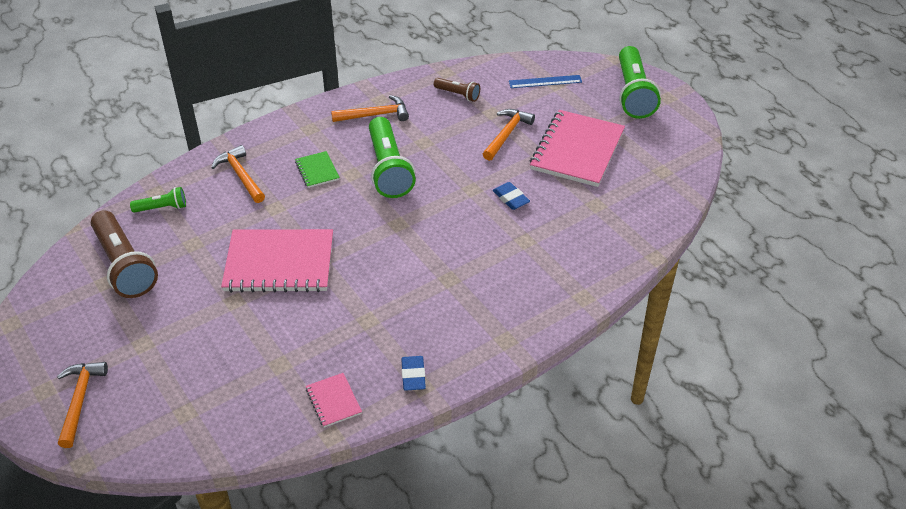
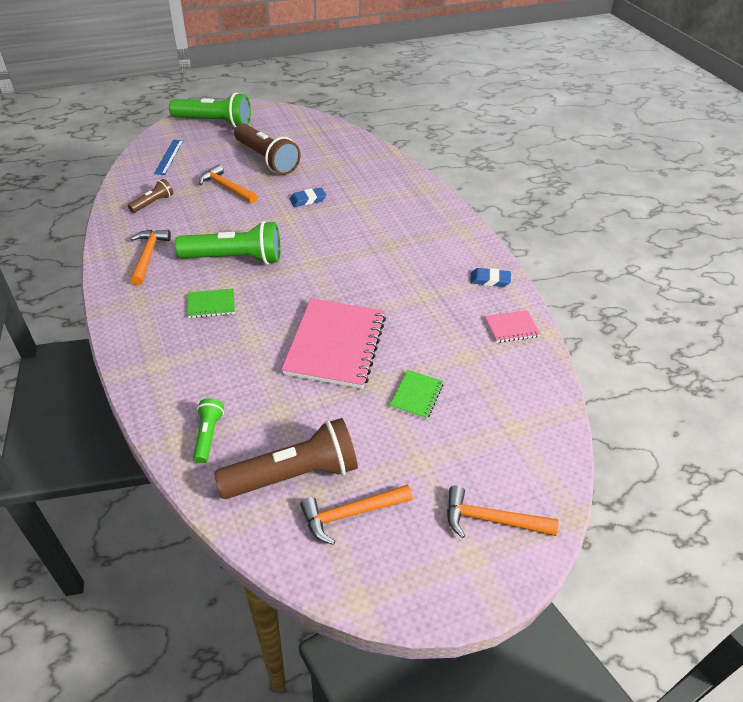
camera: 80 degrees left, 0 degrees up
orange hammer [211,145,265,203] -> orange hammer moved to [300,484,413,545]
pink notebook [530,110,625,187] -> brown flashlight [234,123,301,175]
none -> green notebook [390,370,444,419]

